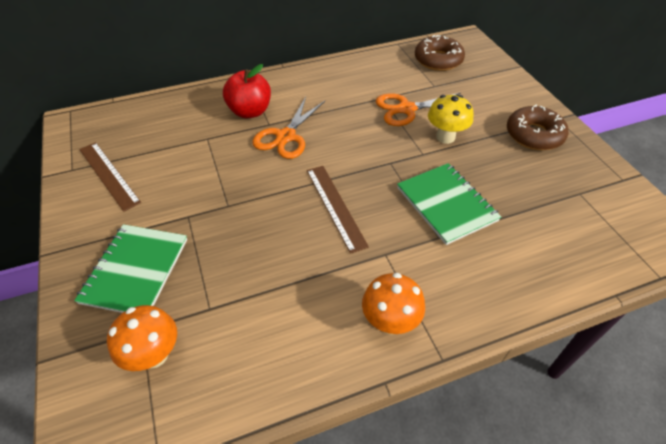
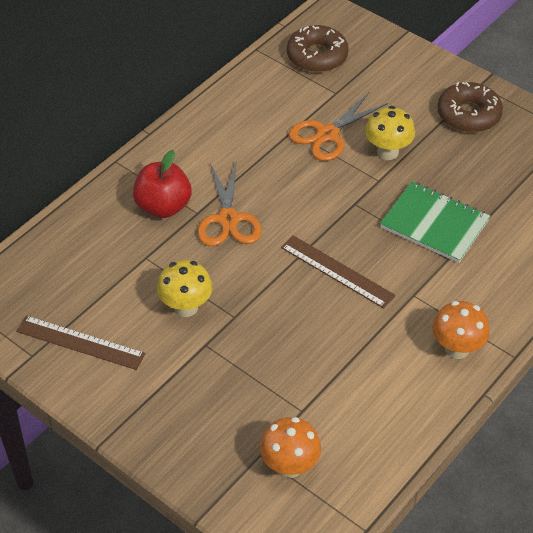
camera: 30 degrees left, 0 degrees up
green notebook [74,224,187,313] -> none
none -> yellow mushroom [157,260,213,317]

